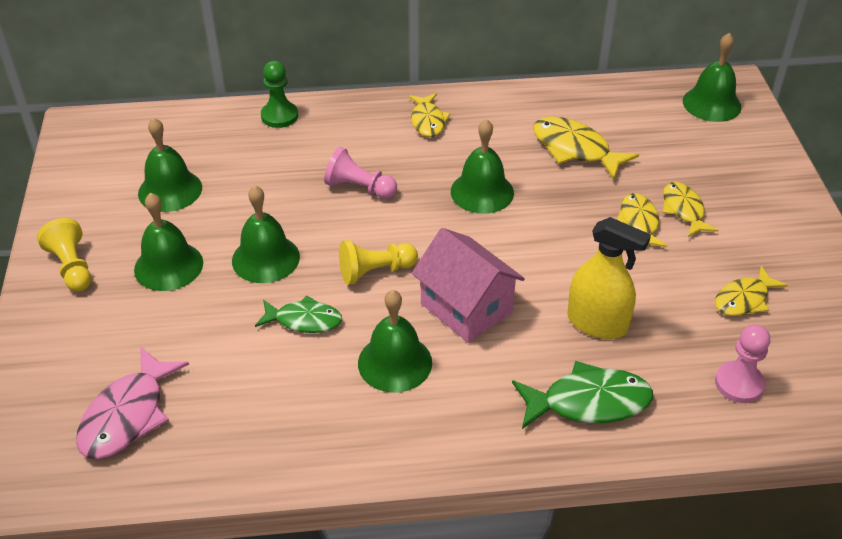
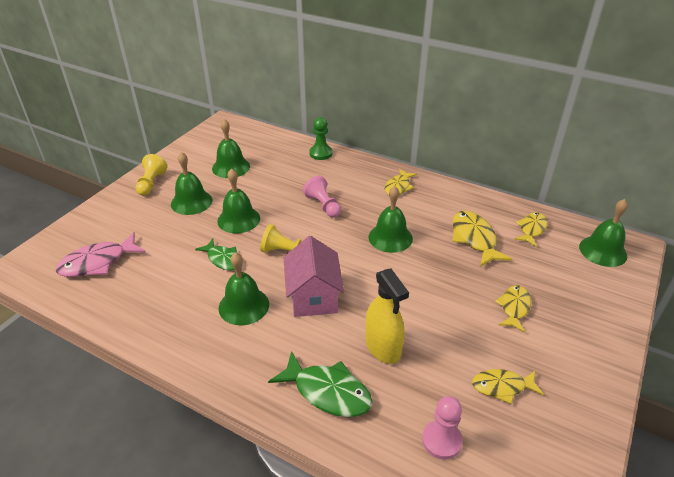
camera: 35 degrees right, 5 degrees down
yellow fish [616,193,667,247] -> yellow fish moved to [514,212,548,247]

